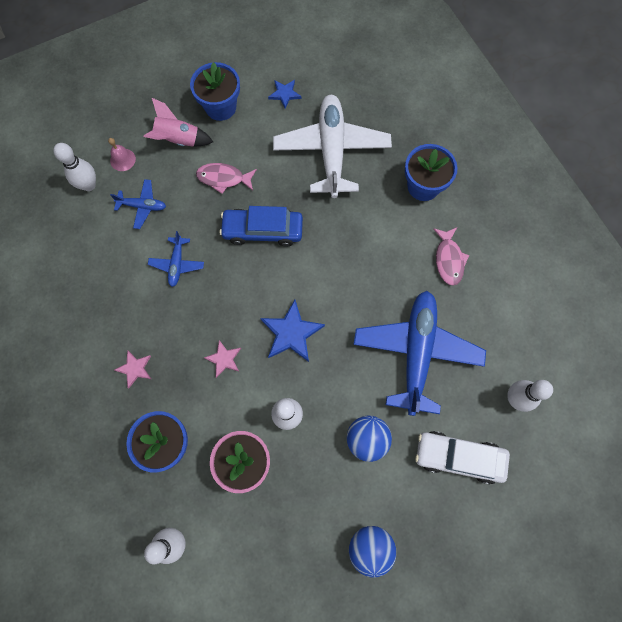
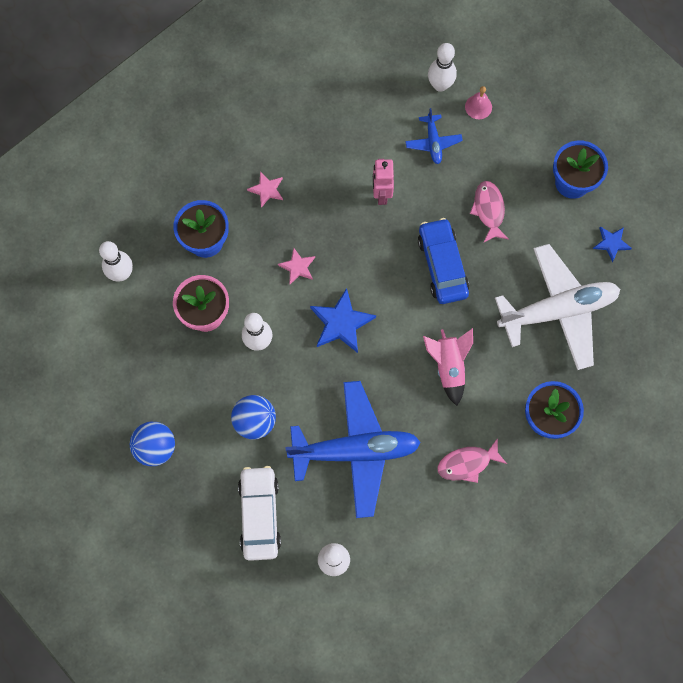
camera: 75 degrees right, 0 degrees up
pink rocket [144,98,213,147] -> pink rocket moved to [423,328,473,406]
blue plane [148,231,204,287] -> pink robot [373,159,394,205]

